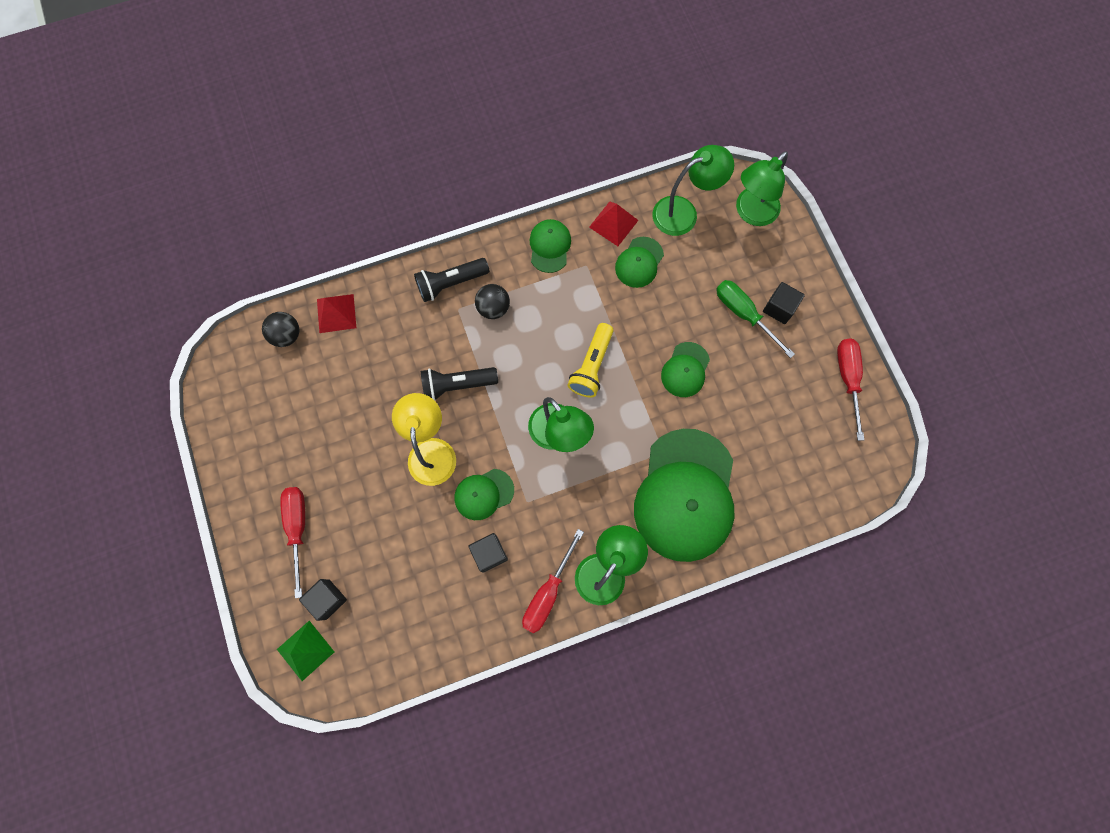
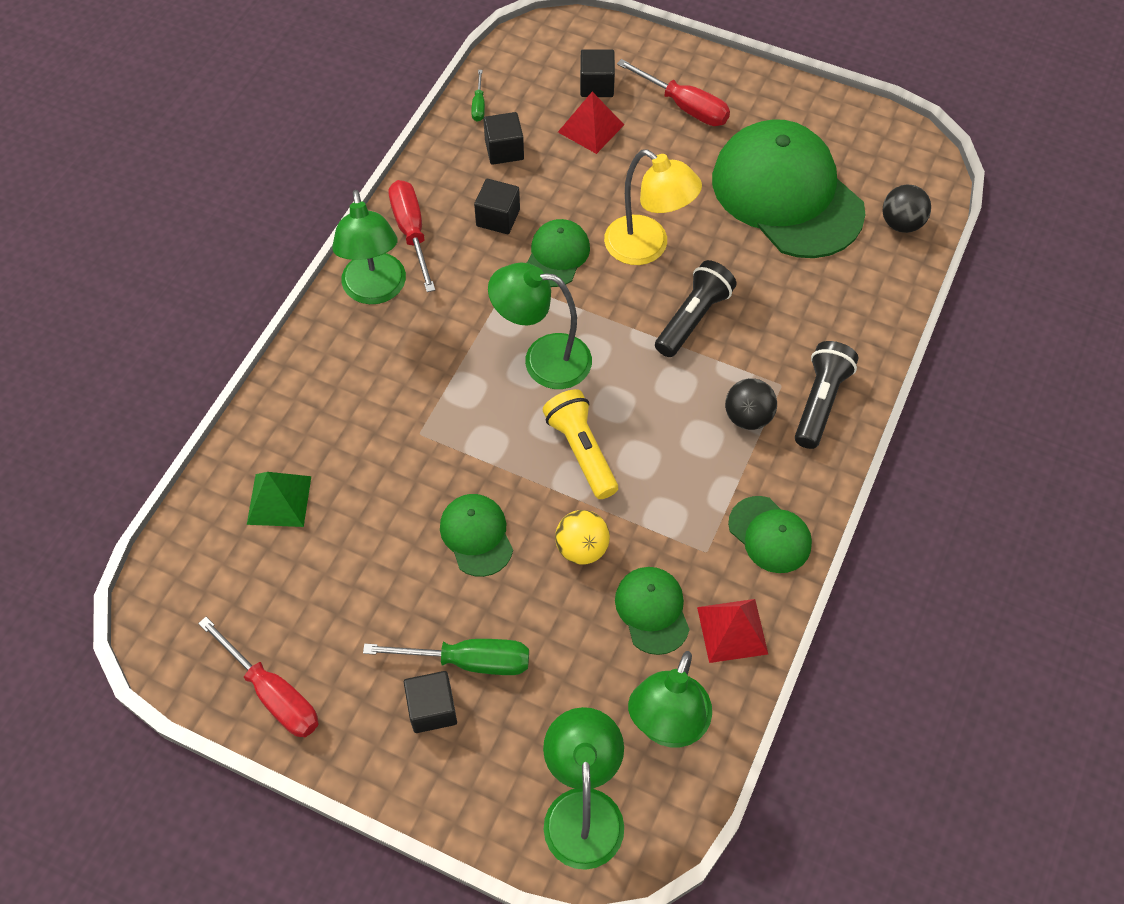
camera: 135 degrees right, 15 degrees down
green pyramid [277,621,334,681] -> green pyramid moved to [247,472,311,527]
red pyramid [317,294,356,333] -> red pyramid moved to [558,92,624,154]
green cap [634,429,734,562] -> green cap moved to [712,119,866,258]
none -> green screwdriver [471,70,485,122]
none -> black cube [483,112,524,165]
none -> yellow ball [555,510,610,565]

